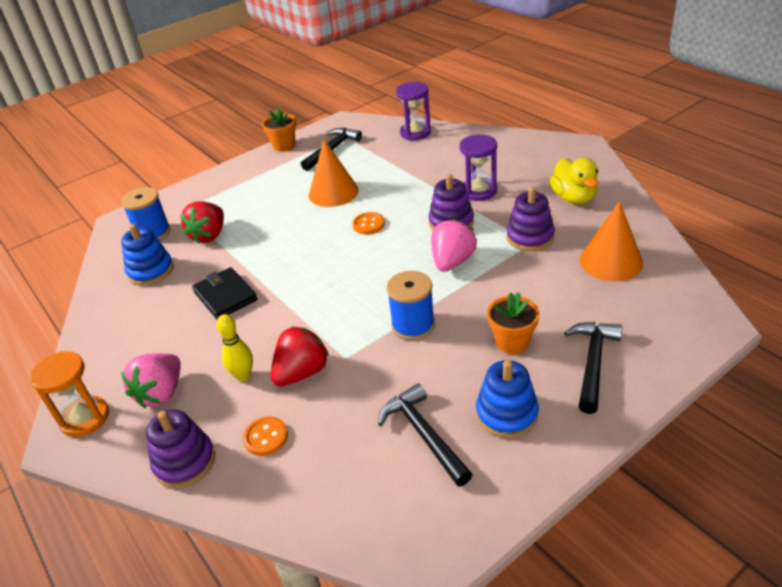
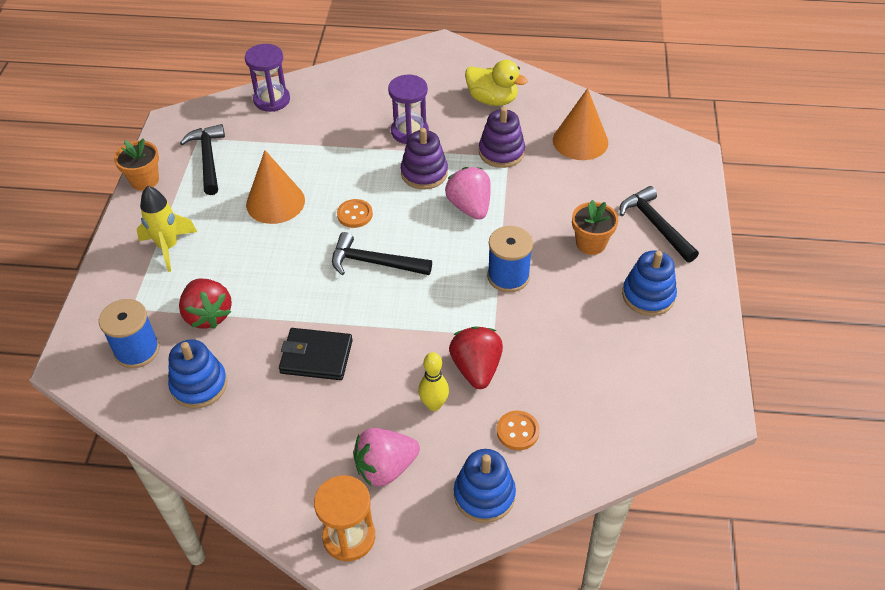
camera: 50 degrees left, 10 degrees up
pink strawberry [121,353,181,408] -> pink strawberry turned 90 degrees clockwise [353,428,420,487]
purple stacking toy [146,409,215,488] -> blue stacking toy [454,449,516,523]
black hammer [378,383,473,487] -> black hammer moved to [332,232,432,275]
none -> yellow rocket [136,186,197,272]

